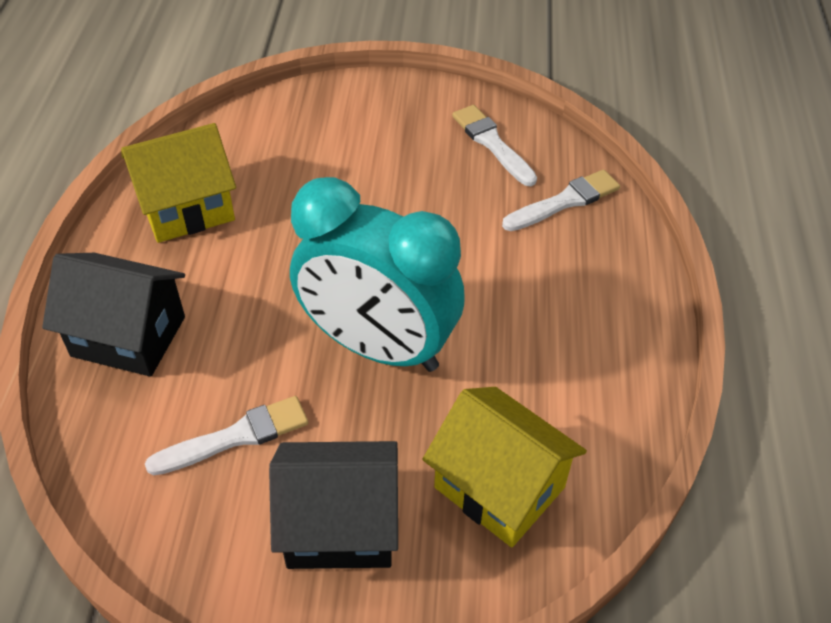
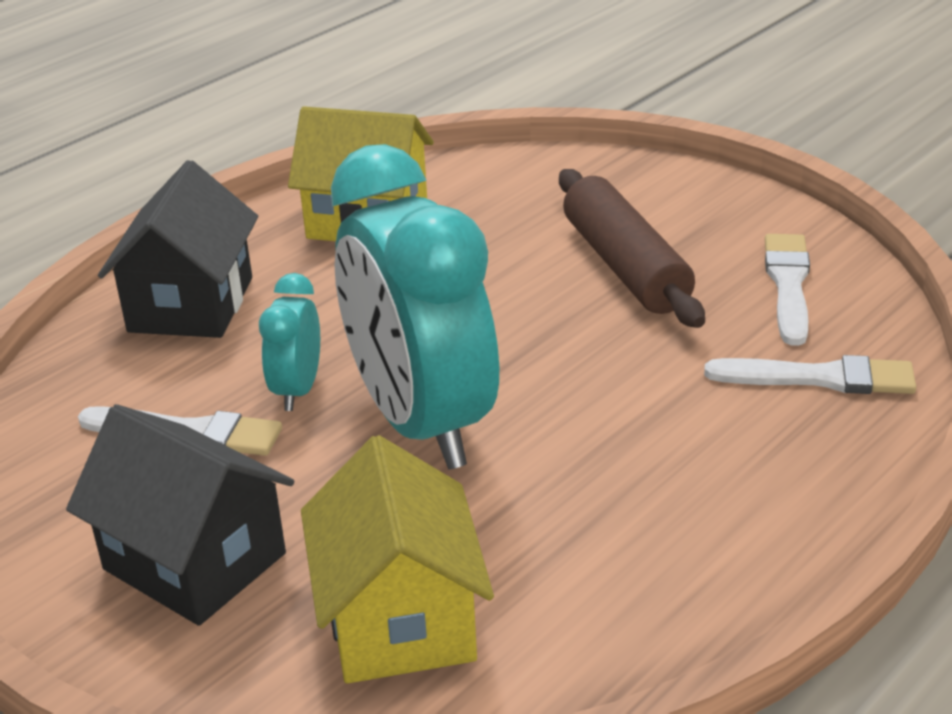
camera: 40 degrees right, 15 degrees down
black house [42,253,185,377] -> black house turned 45 degrees clockwise [98,160,258,338]
none -> turquoise clock [259,273,320,411]
none -> brown rolling pin [559,169,705,328]

